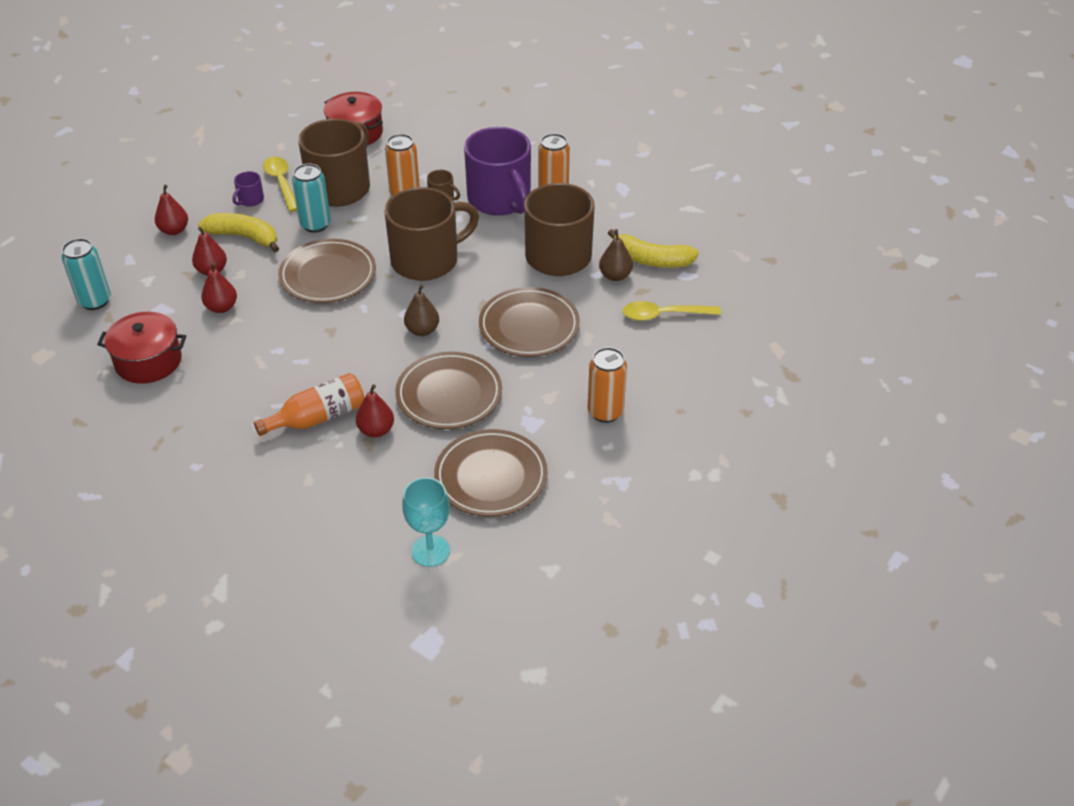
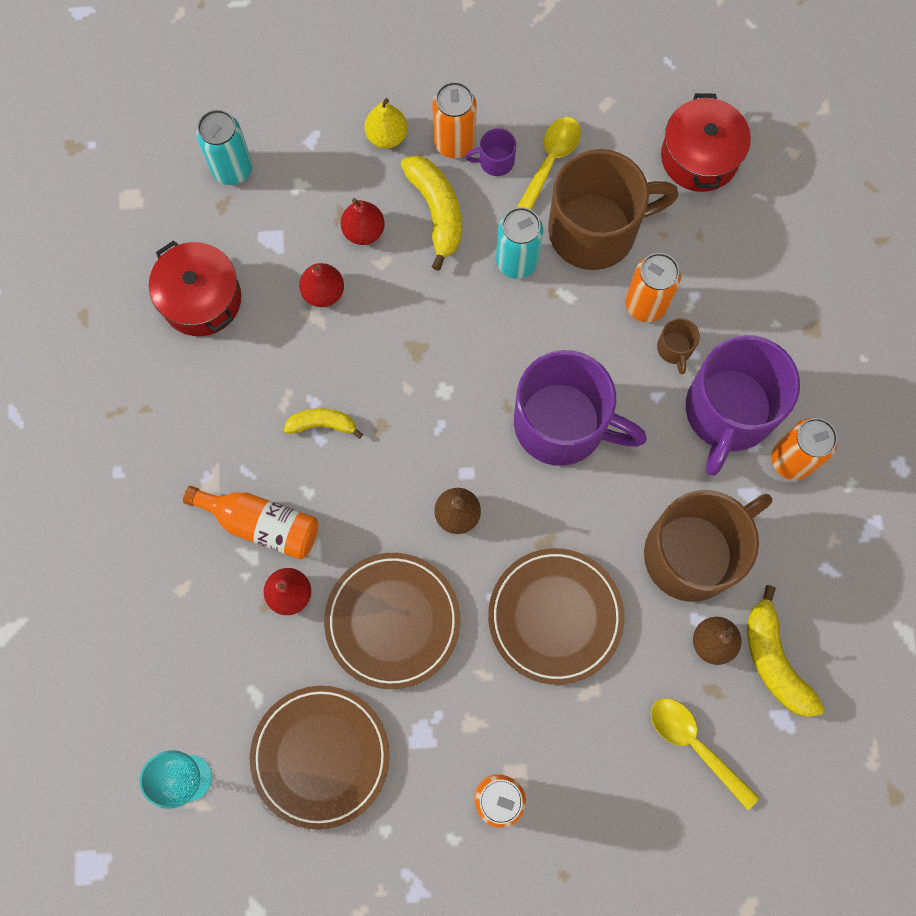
camera: 50 degrees right, 30 degrees up
red pear [155,184,188,235] -> yellow pear [364,98,408,149]
brown plate [278,239,376,303] -> none
brown mug [384,187,479,281] -> purple mug [514,350,647,466]
none -> yellow banana [284,408,363,439]
none -> orange can [432,82,477,158]

